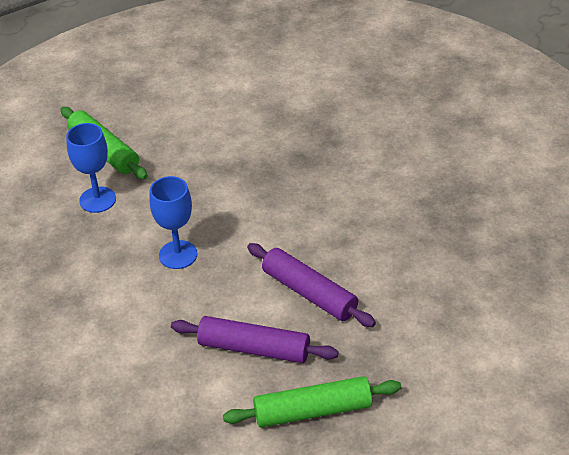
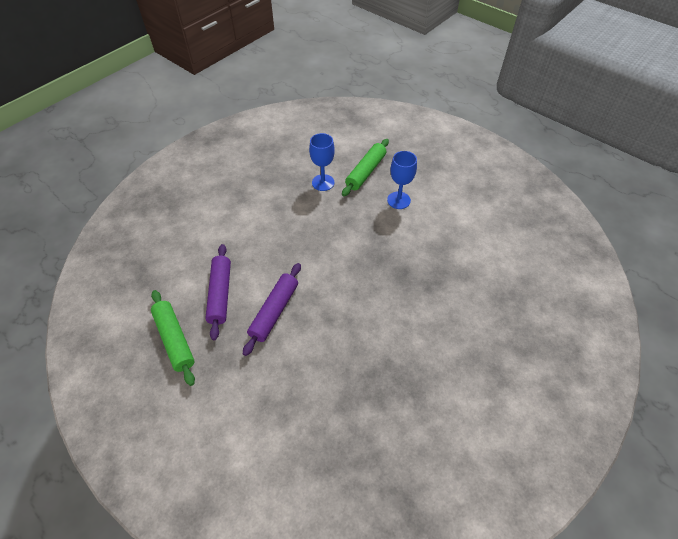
camera: 70 degrees right, 10 degrees up
blue goblet [149,176,197,269] -> blue goblet moved to [387,151,417,209]

